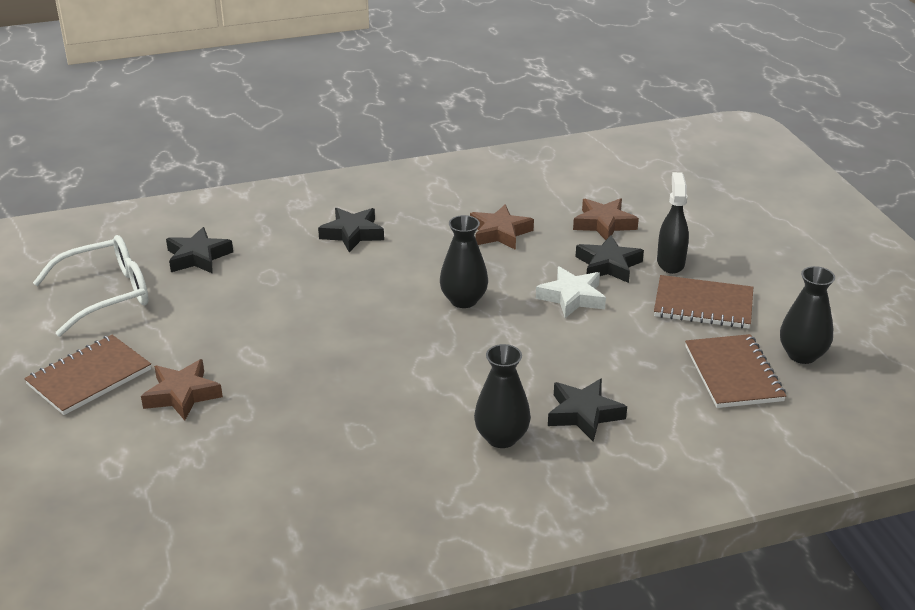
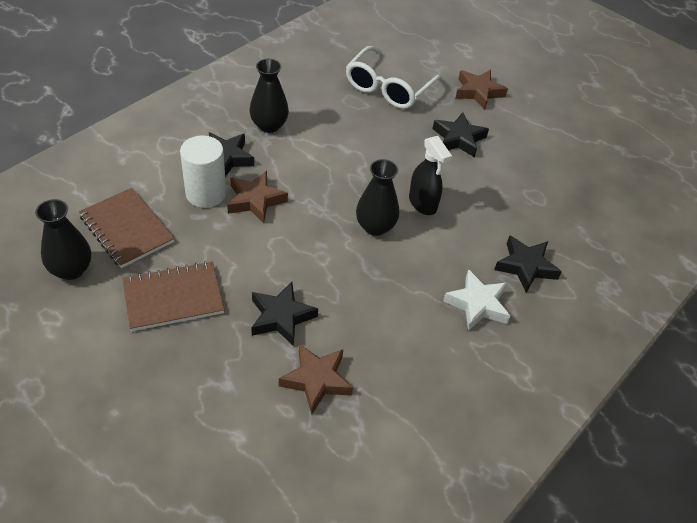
camera: 145 degrees right, 15 degrees up
brown notebook [24,335,151,415] -> none
white glasses [33,235,149,337] -> white glasses moved to [346,46,443,109]
black star [166,227,233,274] -> black star moved to [432,112,489,157]
brown star [470,204,534,250] -> brown star moved to [227,171,288,223]
white star [536,266,606,318] -> white star moved to [443,269,510,331]
black spray bottle [657,172,689,274] -> black spray bottle moved to [409,136,452,215]
none -> white cylinder [180,135,226,208]

